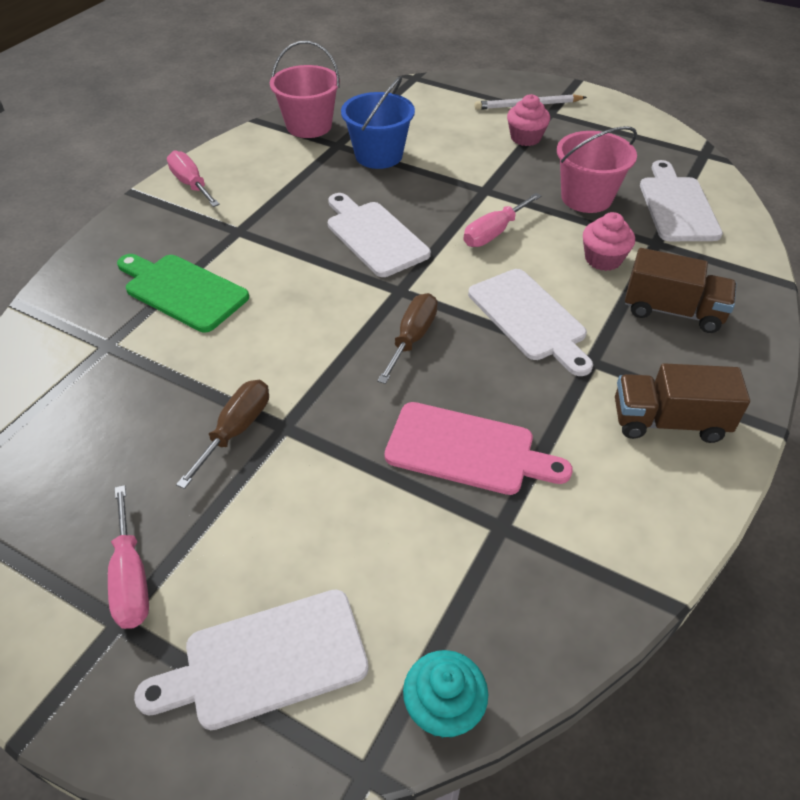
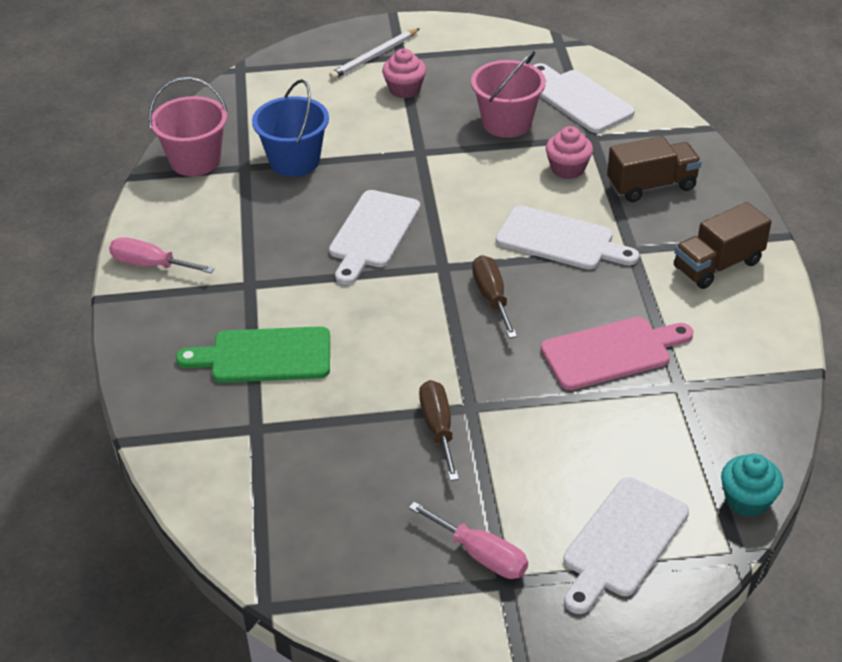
camera: 35 degrees left, 5 degrees down
white cutting board [328,193,431,277] -> white cutting board turned 90 degrees counterclockwise [329,190,420,285]
pink screwdriver [463,193,541,247] -> none

